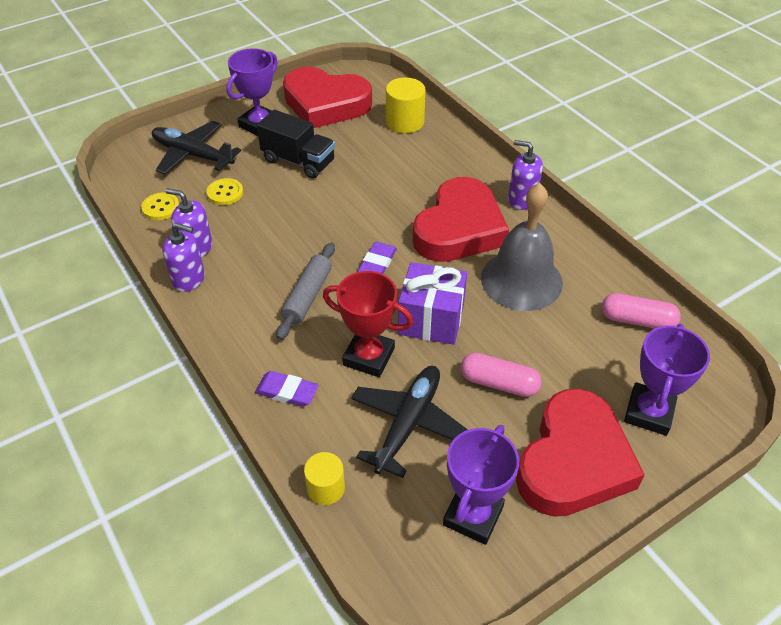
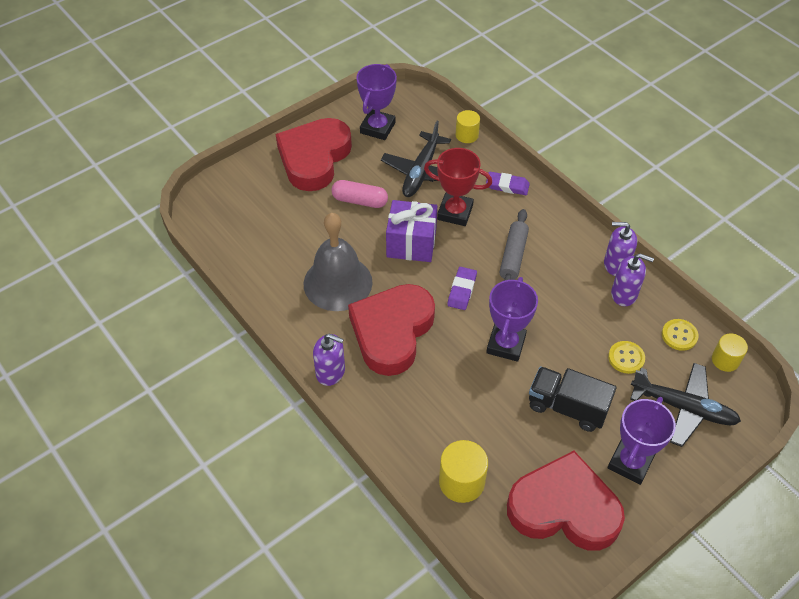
camera: 175 degrees right, 5 degrees up
pink capsule [602,293,681,329] -> none
purple trophy [624,324,710,436] -> purple trophy moved to [486,277,538,362]
none -> yellow cylinder [712,334,748,372]

